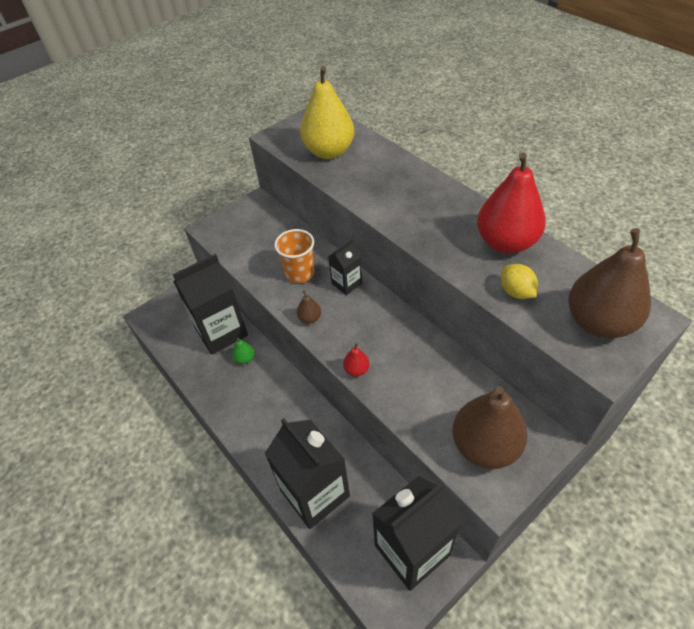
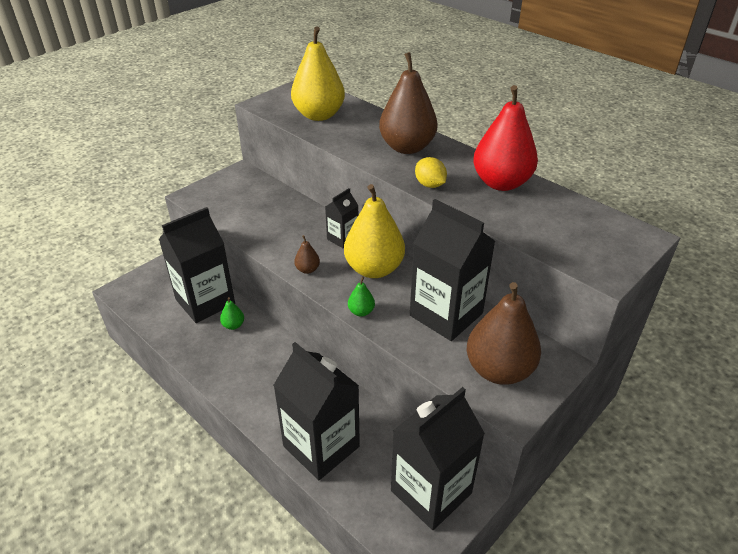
camera: 10 degrees left, 10 degrees down
orange cup [274,229,314,283] -> none
red pear [343,343,370,376] -> green pear [348,277,375,317]
yellow lemon [501,264,538,299] -> yellow lemon moved to [415,157,447,188]
brown pear [568,228,651,338] -> brown pear moved to [379,52,438,154]
none -> yellow pear [344,184,405,278]
none -> black carton [410,199,495,341]

